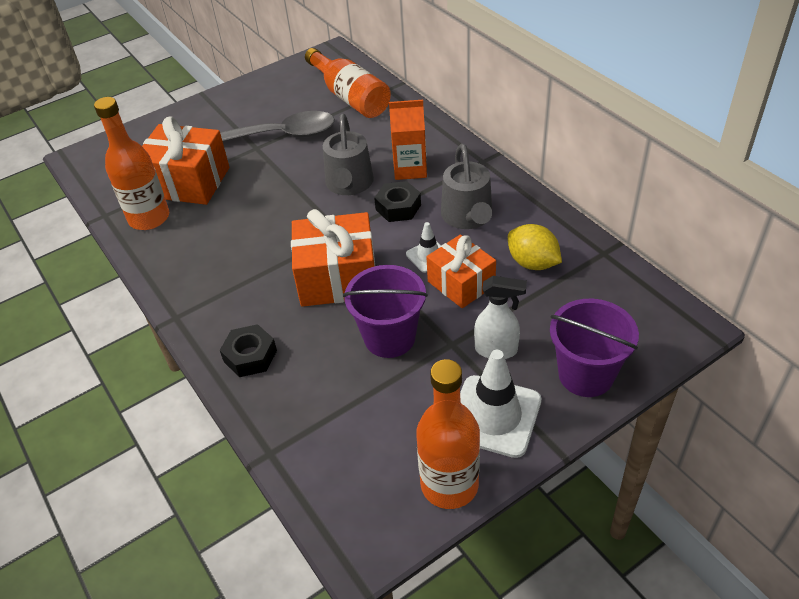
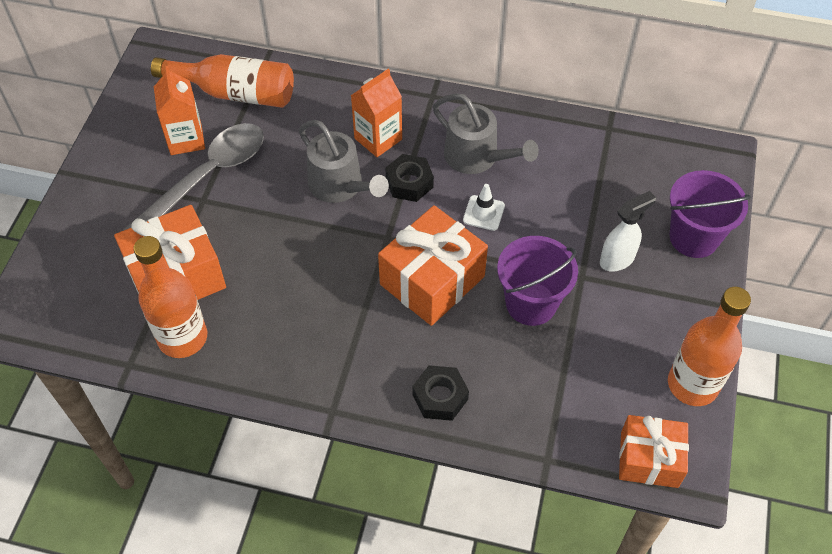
camera: 45 degrees left, 10 degrees up
orange gift [426,235,496,308] -> orange gift moved to [619,415,689,488]
white traffic cone [460,350,541,458] -> none
yellow lemon [508,224,562,270] -> none
none -> orange carton [154,66,205,155]

